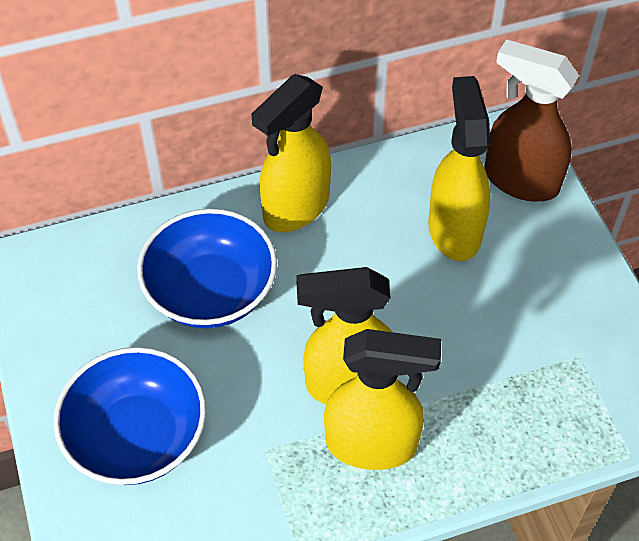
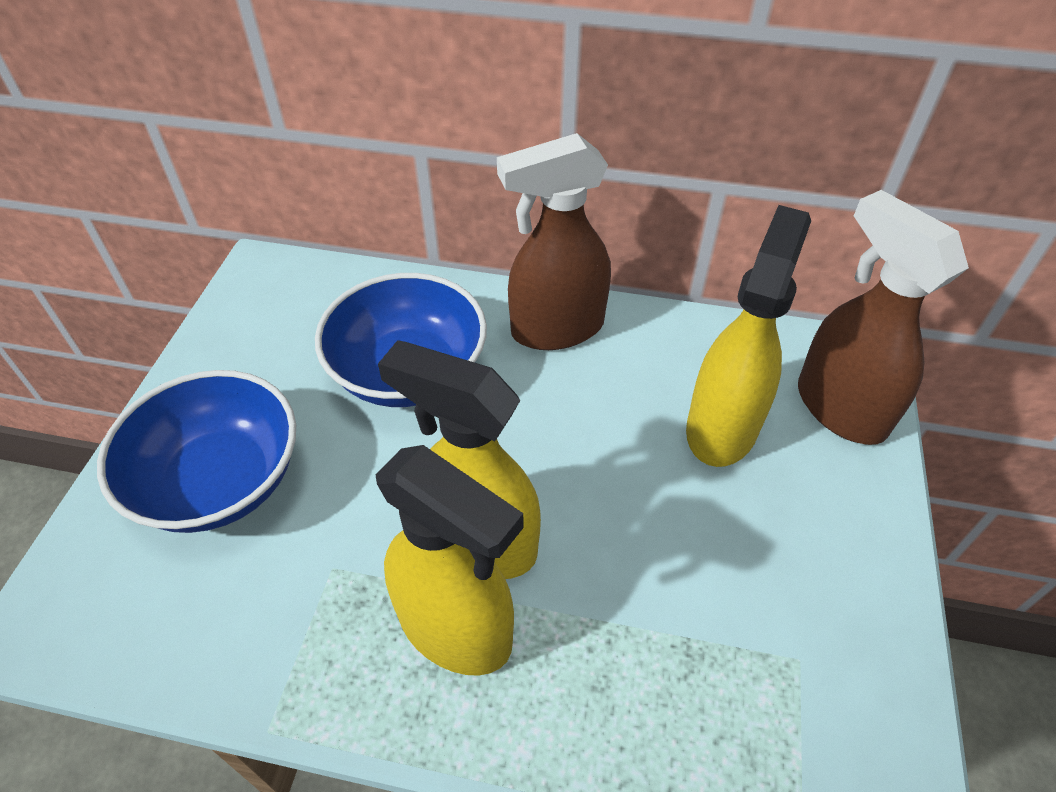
camera: 30 degrees right, 5 degrees down
yellow spray bottle [252,74,331,233] -> brown spray bottle [497,133,611,350]

